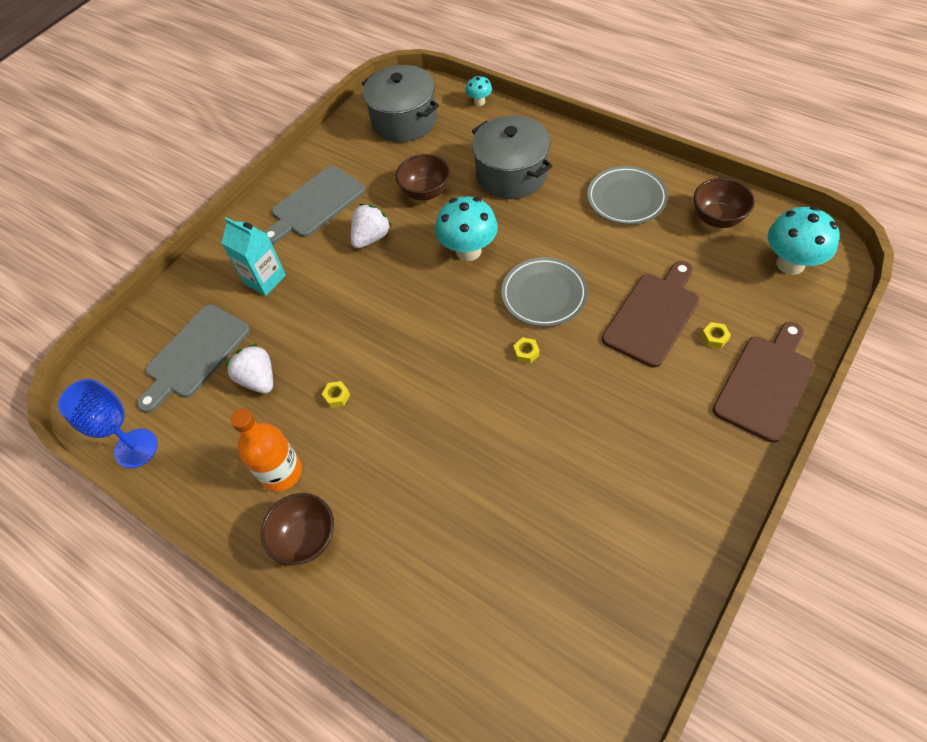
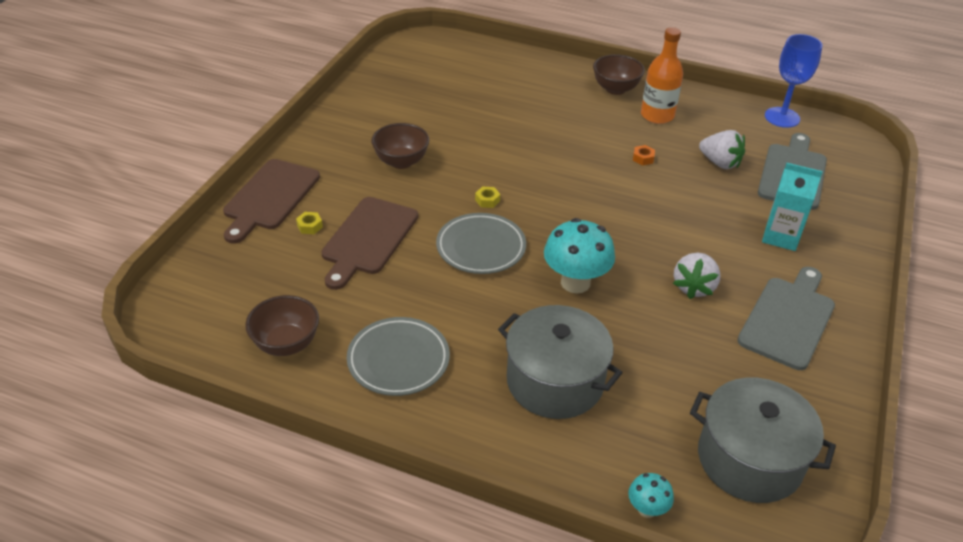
camera: 160 degrees right, 15 degrees down
yellow nut [322,381,350,408] -> orange nut [633,145,655,166]
brown bowl [395,154,450,200] -> brown bowl moved to [371,123,429,169]
turquoise mushroom [768,206,840,275] -> none

